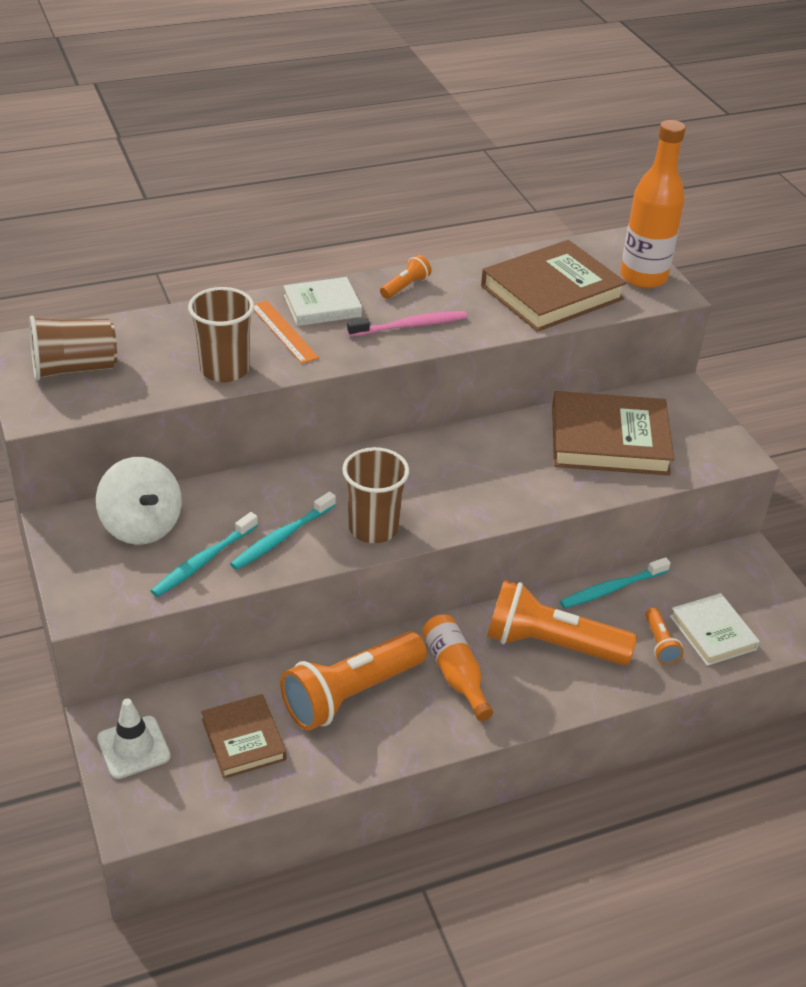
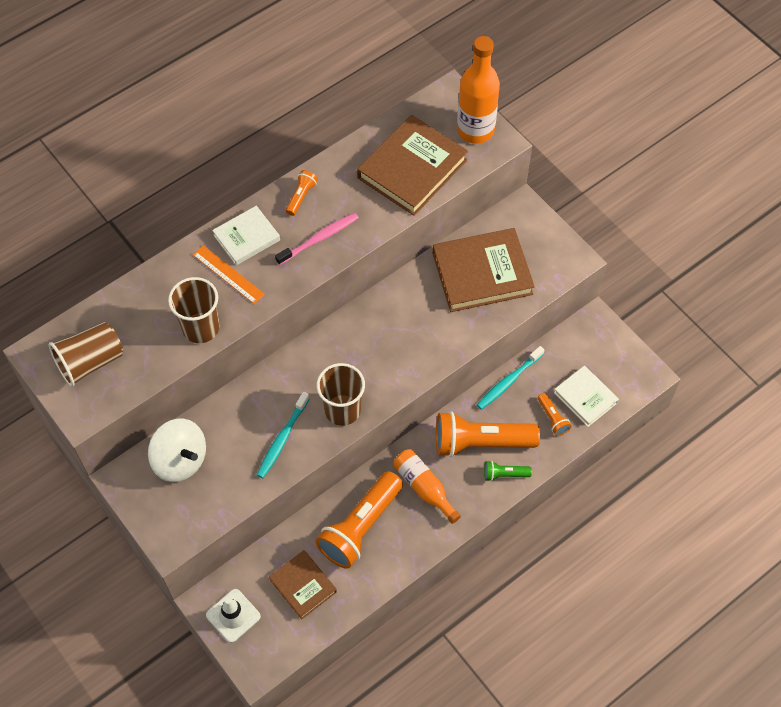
camera: 15 degrees left, 20 degrees up
turquoise toothbrush [151,512,258,597] -> none
none -> green flashlight [484,461,532,481]

